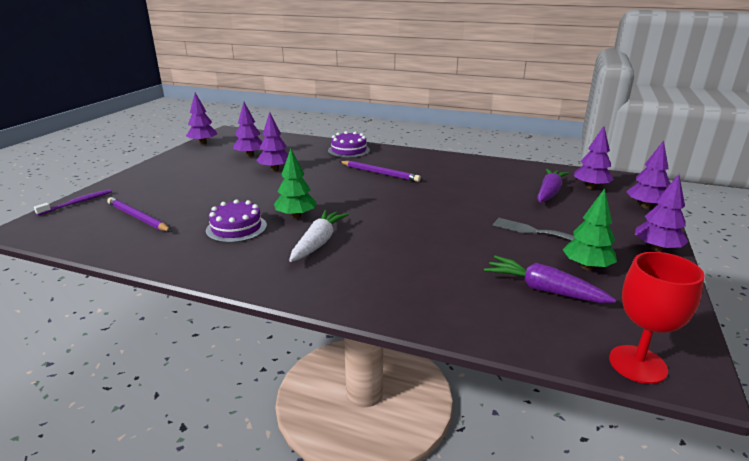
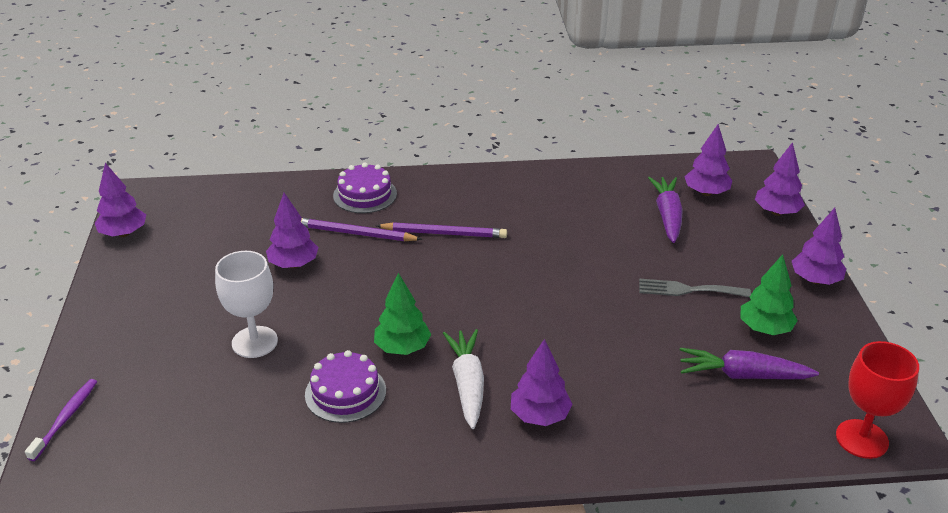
camera: 25 degrees left, 10 degrees up
purple pencil [107,197,171,231] -> purple pencil moved to [301,218,422,241]
purple tree [233,102,262,157] -> purple tree moved to [511,339,572,426]
none -> white goblet [215,251,278,358]

